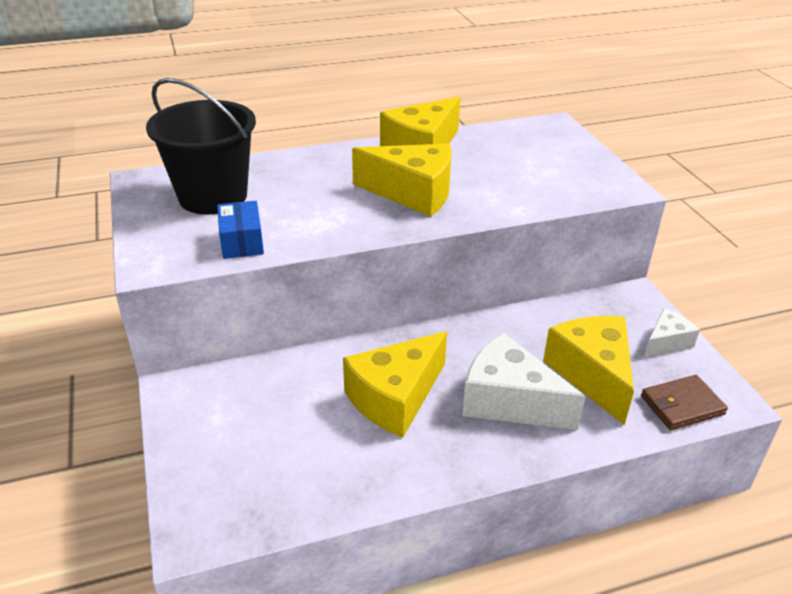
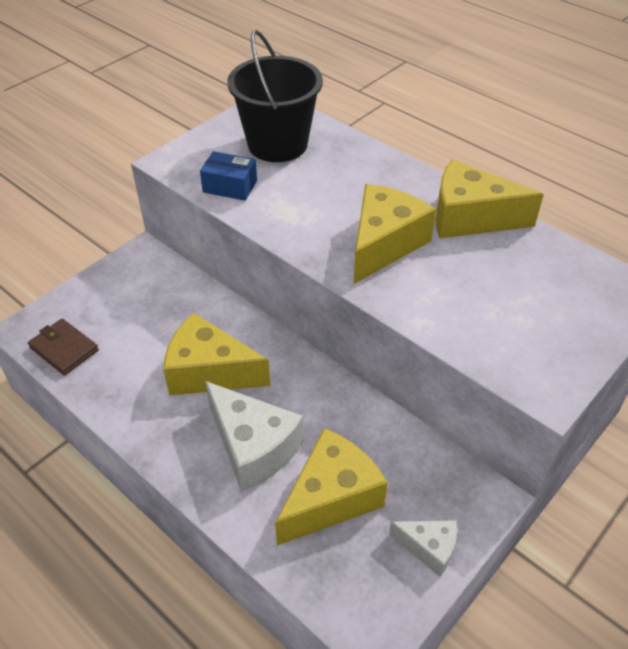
camera: 60 degrees right, 10 degrees up
blue box [217,201,264,259] -> blue box turned 60 degrees clockwise [200,151,257,201]
yellow cheese [352,144,452,217] -> yellow cheese turned 135 degrees counterclockwise [354,184,436,284]
white cheese [462,333,586,430] -> white cheese turned 135 degrees clockwise [205,381,304,492]
brown wallet [641,375,728,430] -> brown wallet moved to [28,318,99,375]

